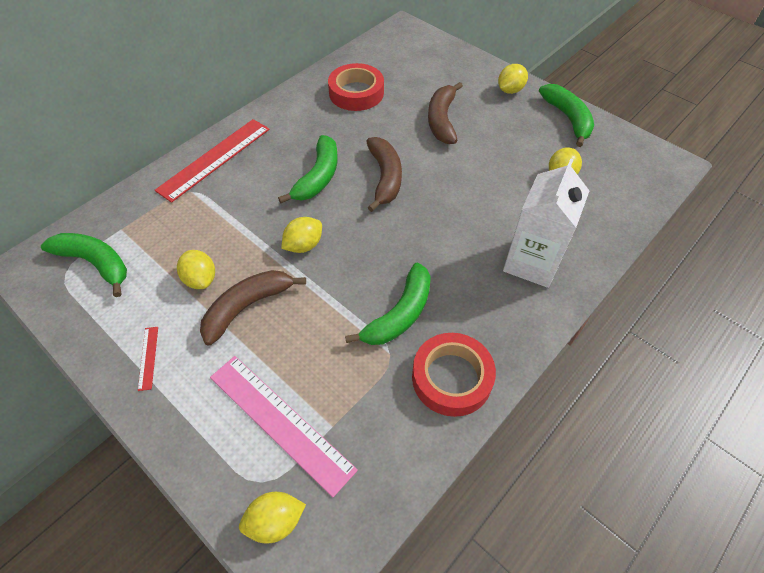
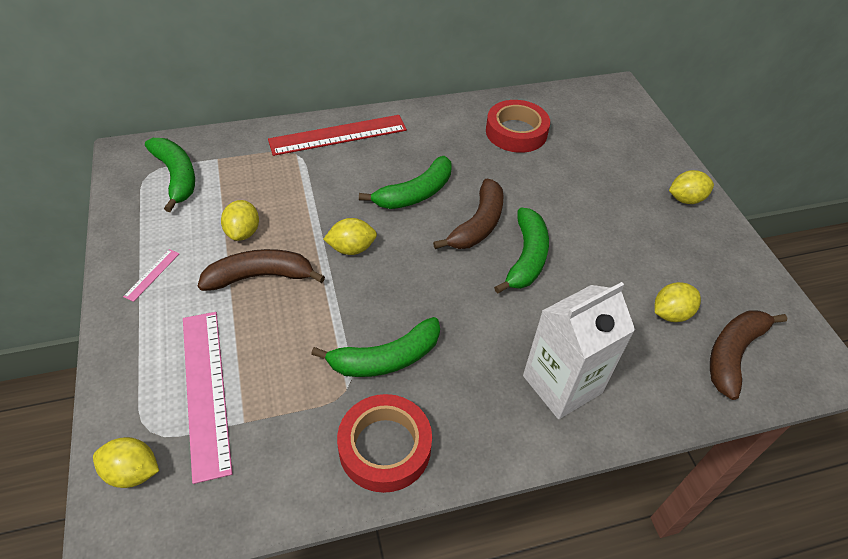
camera: 30 degrees right, 5 degrees down
red ruler [138,327,158,391] -> pink ruler [123,249,180,302]
brown banana [428,82,463,144] -> brown banana moved to [710,310,787,400]
green banana [539,84,594,147] -> green banana moved to [494,208,549,293]

